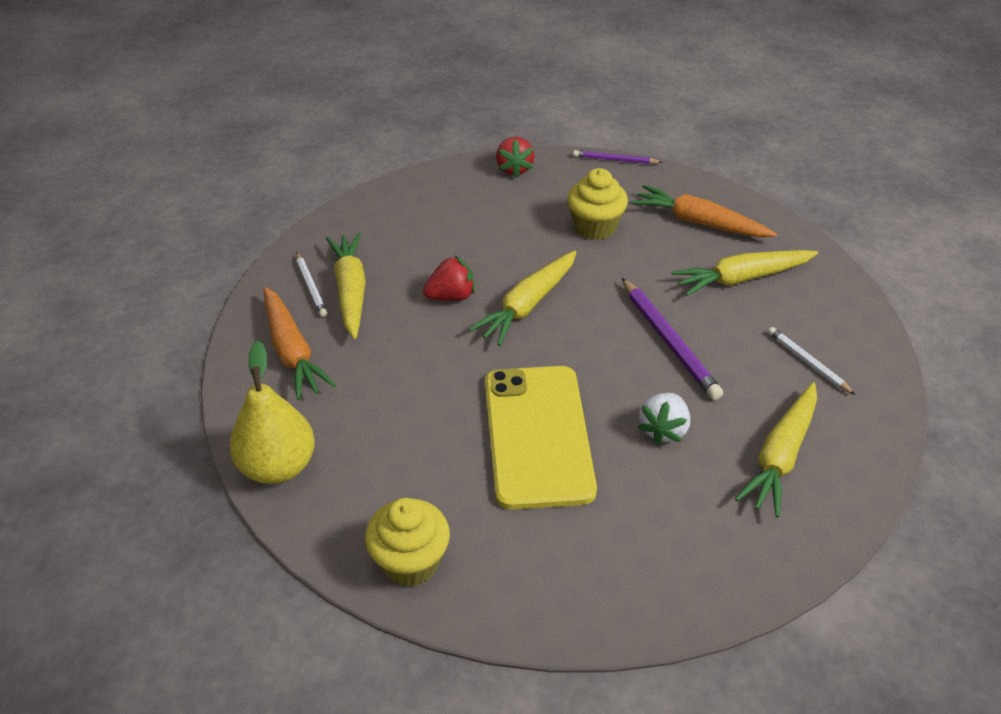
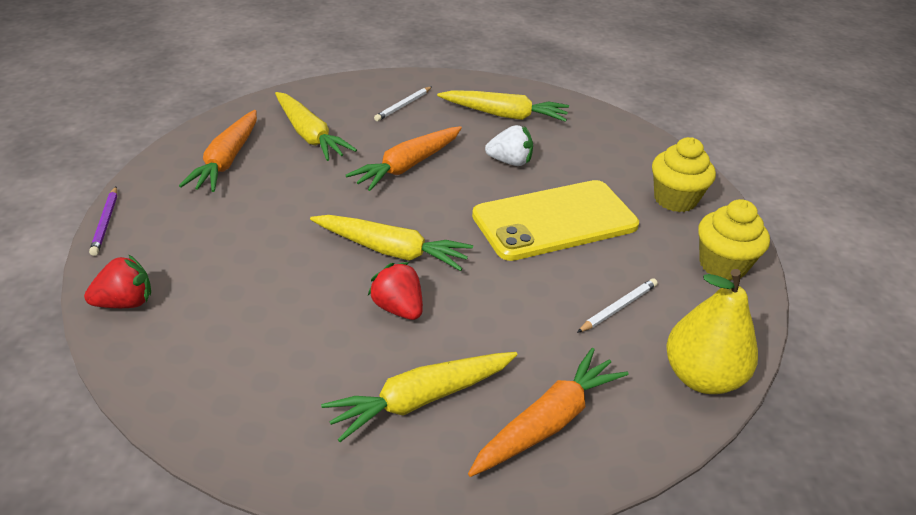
camera: 110 degrees left, 5 degrees down
white pencil [296,252,327,317] -> white pencil moved to [577,278,658,333]
yellow cupcake [567,168,628,240] -> yellow cupcake moved to [652,137,716,212]
purple pencil [622,278,723,400] -> orange carrot [346,126,462,191]

